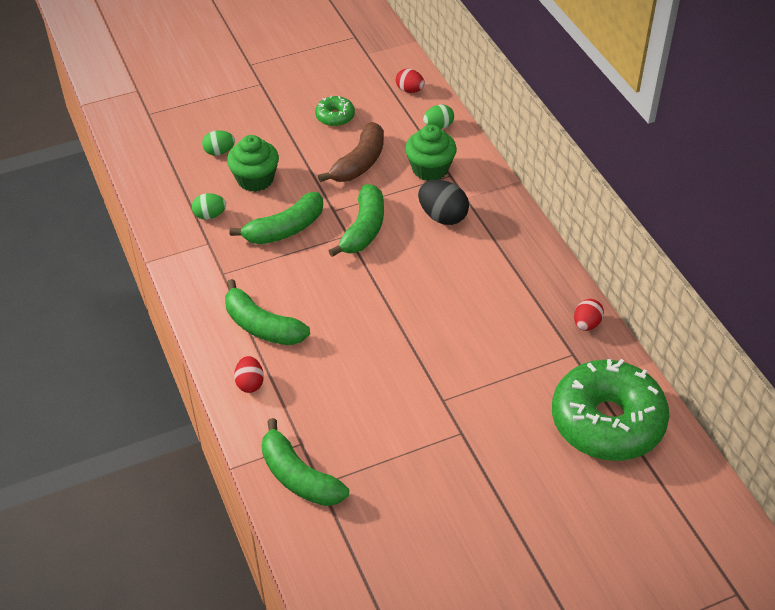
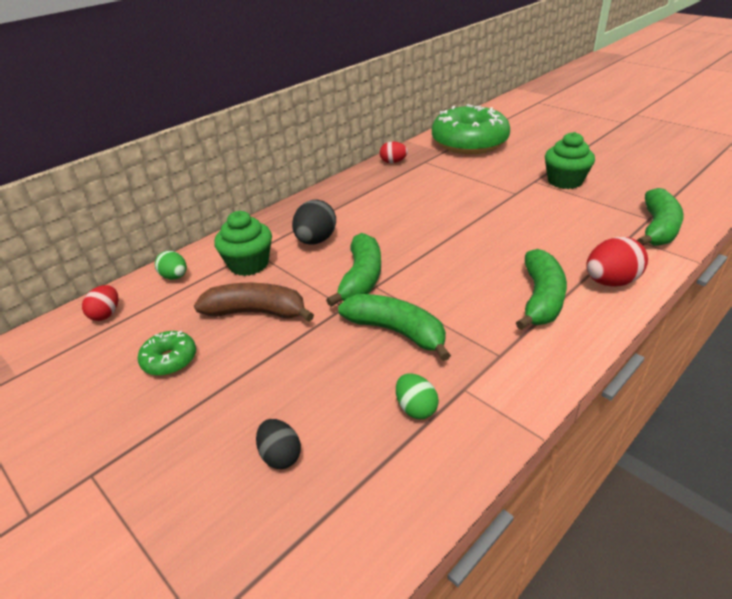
camera: 110 degrees left, 10 degrees down
green egg [202,131,235,155] -> black egg [256,419,301,469]
green cupcake [227,135,279,192] -> green cupcake moved to [545,132,595,189]
red egg [234,356,264,393] -> red egg [586,237,648,287], size x1.59
green banana [329,184,384,257] -> green banana turned 105 degrees clockwise [326,233,381,307]

